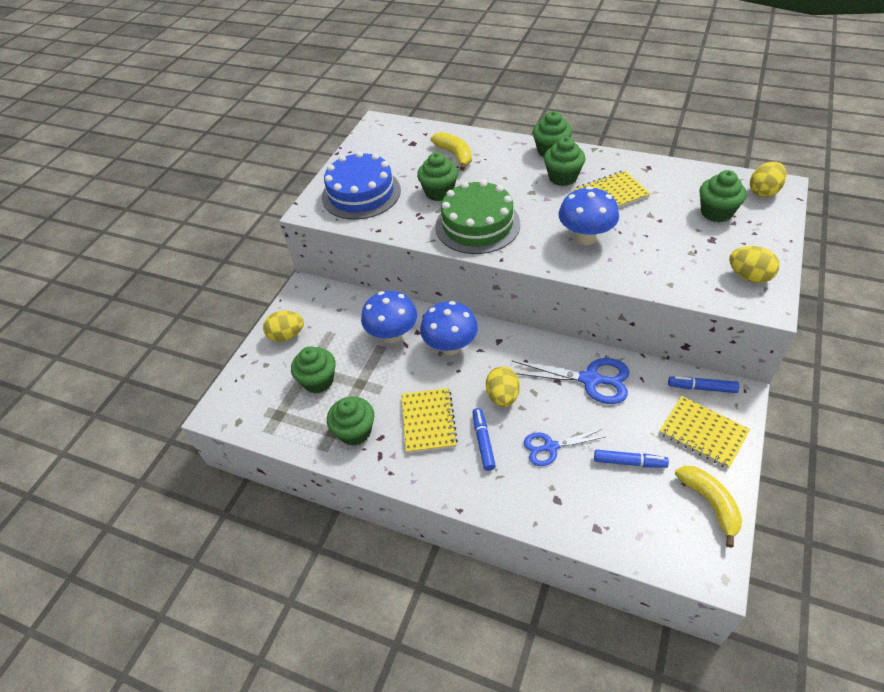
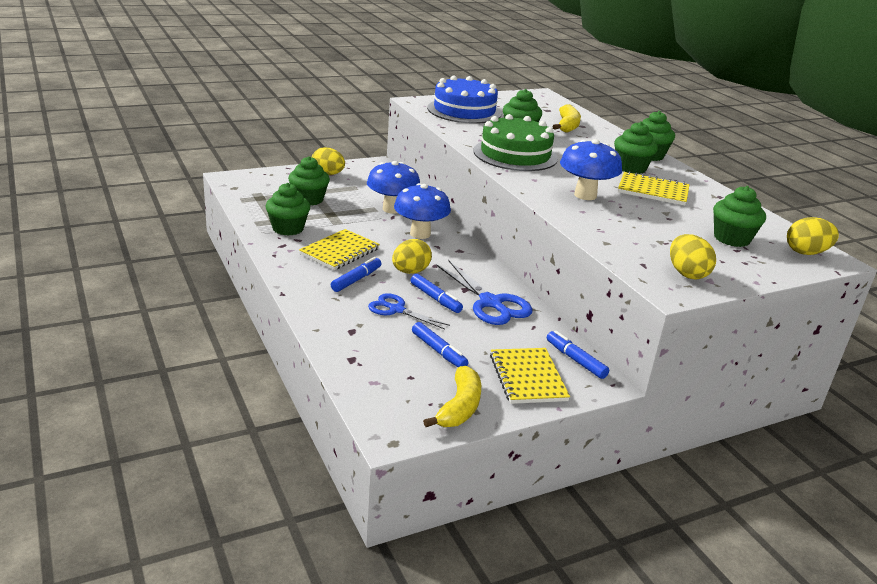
camera: 35 degrees right, 20 degrees down
none -> blue marker [411,274,463,313]

